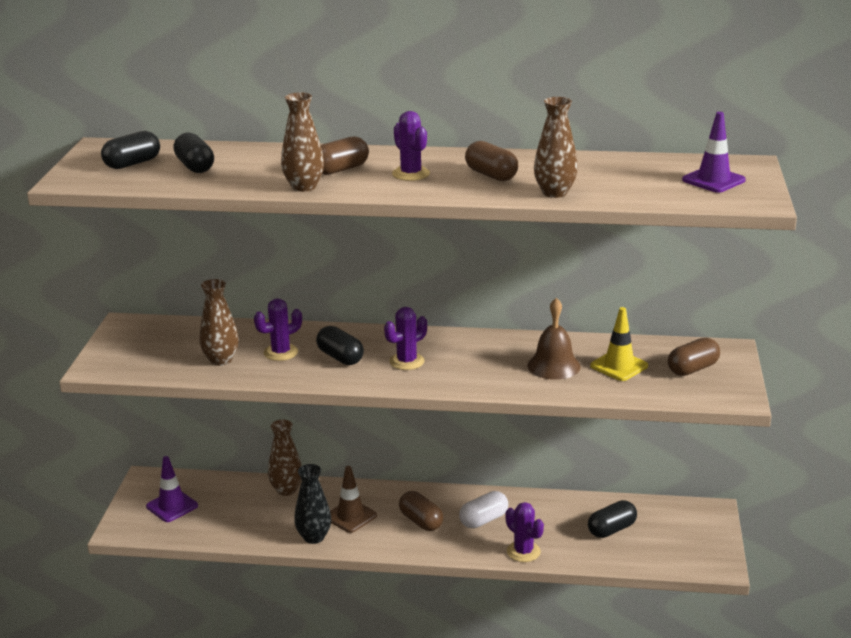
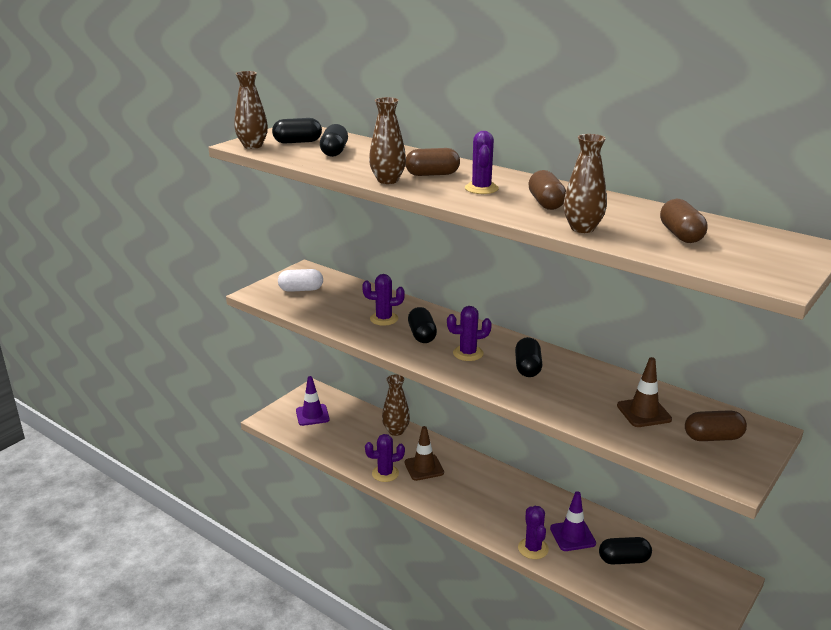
camera: 30 degrees right, 0 degrees up
brown vase [200,279,239,366] -> brown vase moved to [234,71,268,149]
black vase [294,464,331,544] -> purple cactus [365,434,405,482]
brown capsule [399,491,443,531] -> brown capsule moved to [660,199,707,243]
white capsule [459,491,508,528] -> white capsule moved to [278,269,323,292]
brown bell [527,298,581,380] -> none
yellow traffic cone [590,307,648,381] -> brown traffic cone [617,357,672,427]
purple traffic cone [682,112,746,193] -> purple traffic cone moved to [550,491,596,551]
none -> black capsule [515,337,542,377]

